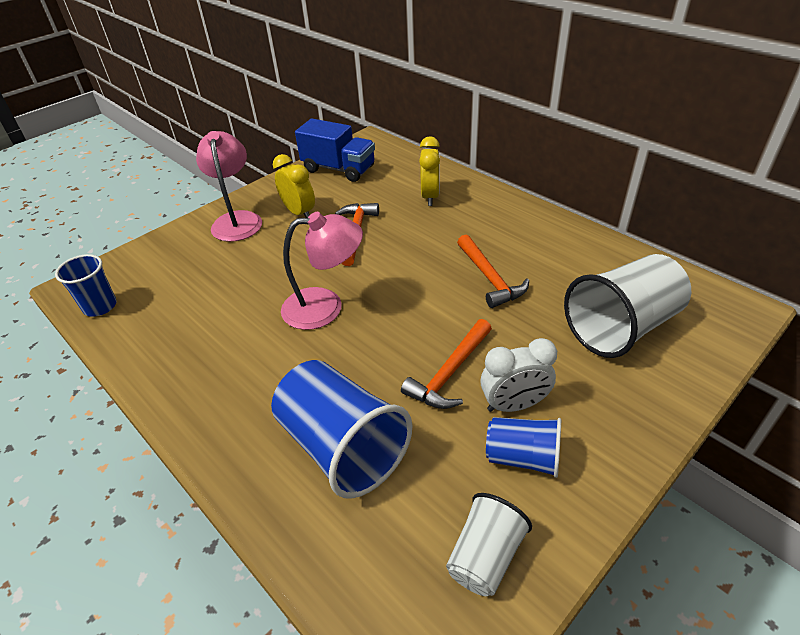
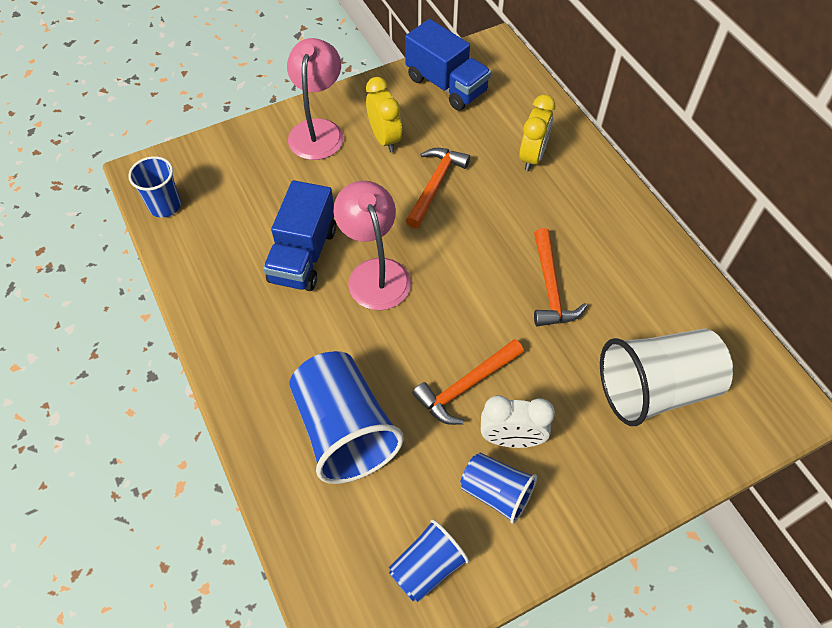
camera: 15 degrees right, 15 degrees up
pink lamp [281,212,363,330] -> pink lamp turned 120 degrees counterclockwise [334,181,411,310]
white cup [446,493,532,596] -> blue cup [389,519,469,602]
none -> blue truck [263,180,336,291]

